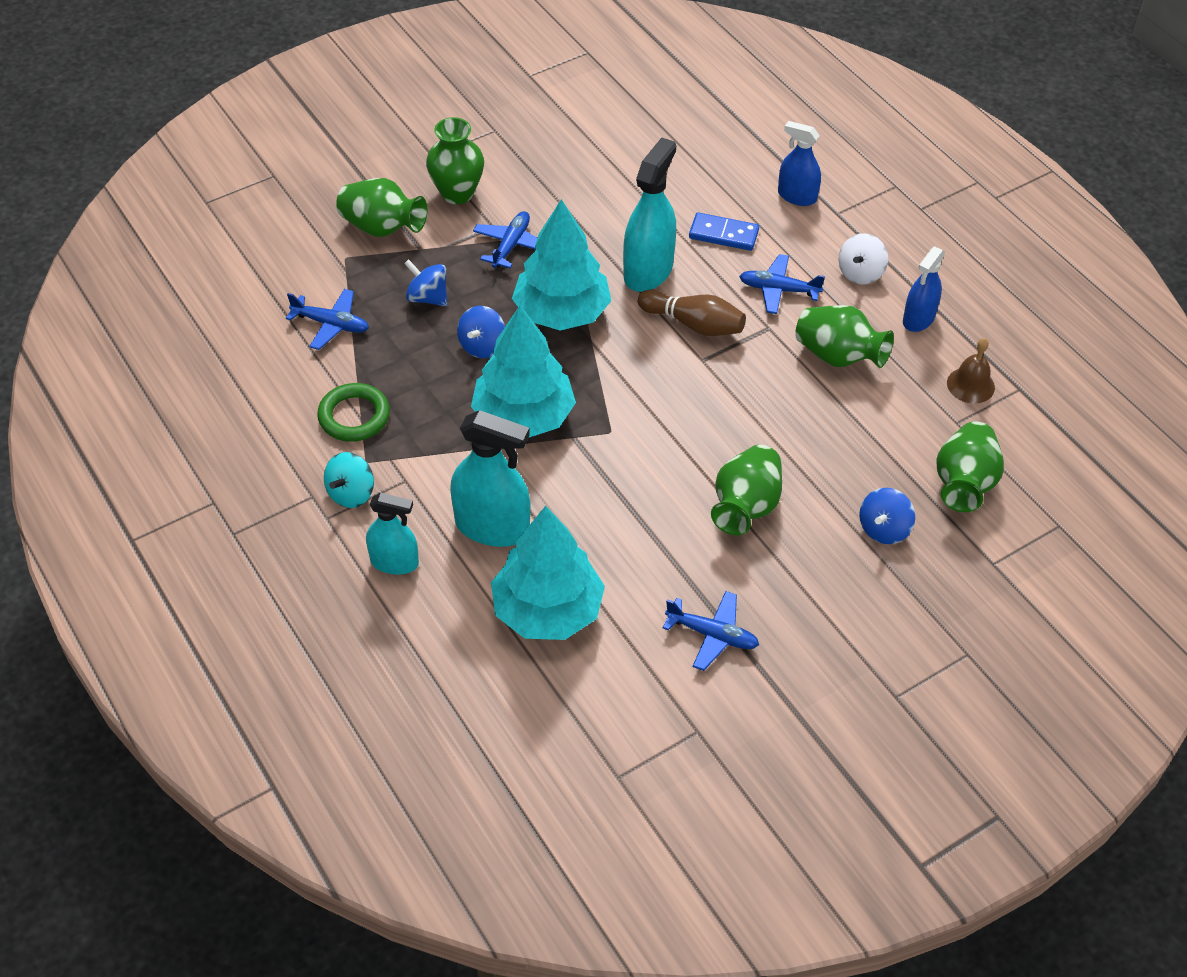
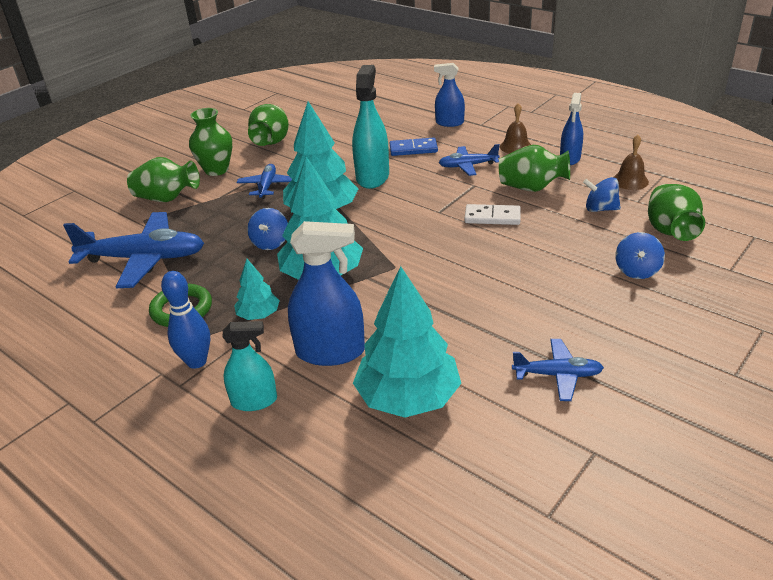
camera: 15 degrees left, 15 degrees down
blue plane [286,289,369,350] -> blue plane [63,212,204,288], size x1.88
turquoise spinning top [324,452,374,508] -> blue bowling pin [161,271,210,369]
blue spinning top [404,259,447,306] -> blue spinning top moved to [583,177,621,212]
turquoise spray bottle [450,410,531,547] -> blue spray bottle [288,221,365,366]
brown bowling pin [638,289,746,336] -> none
green vase [711,445,782,535] -> green vase moved to [248,104,289,146]
white spinning top [839,233,888,285] -> brown bell [500,103,531,154]
none -> turquoise tree [234,259,280,320]
none -> white domino [464,204,521,225]

